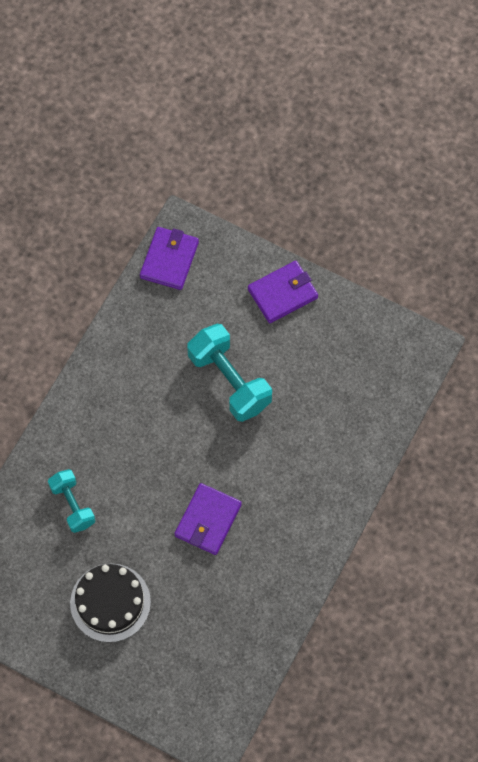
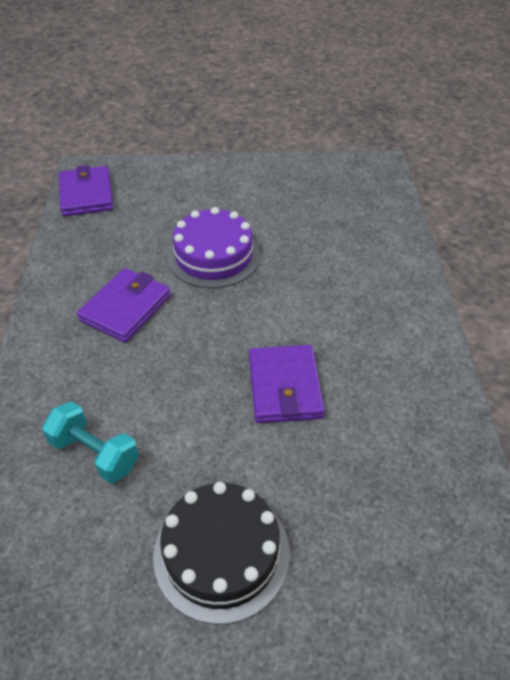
camera: 30 degrees left, 20 degrees down
turquoise dumbbell [187,324,272,422] -> purple cake [167,207,260,288]
purple wallet [248,261,318,323] -> purple wallet moved to [77,268,171,343]

